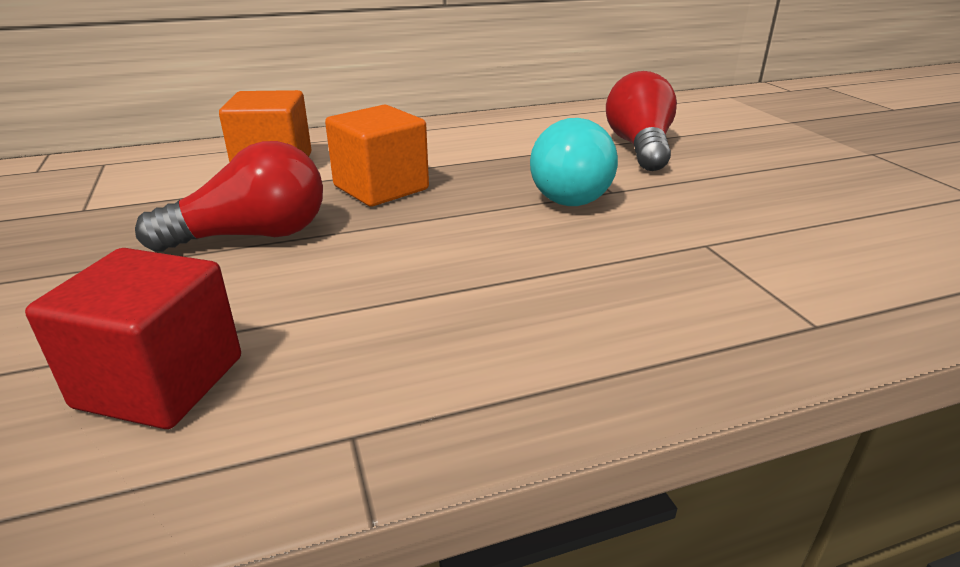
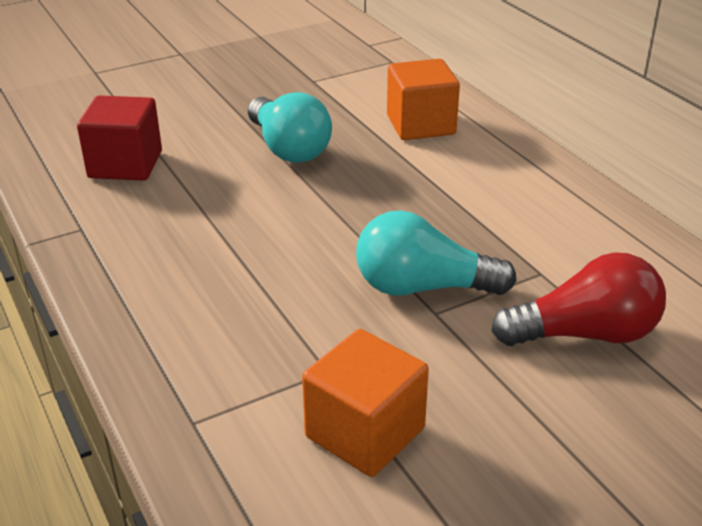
camera: 80 degrees right, 5 degrees up
red light bulb [135,141,323,252] -> turquoise light bulb [248,92,332,163]
orange cube [325,105,429,207] -> orange cube moved to [302,329,429,477]

